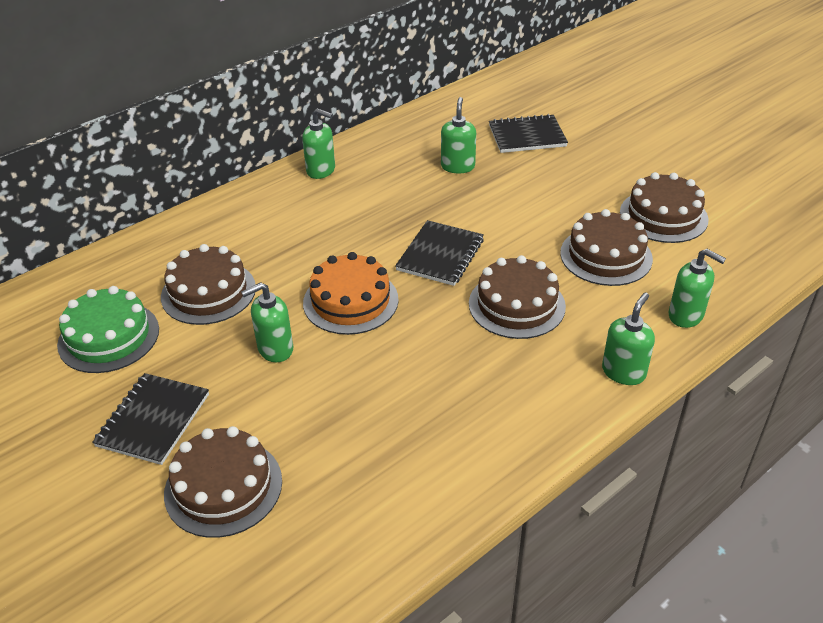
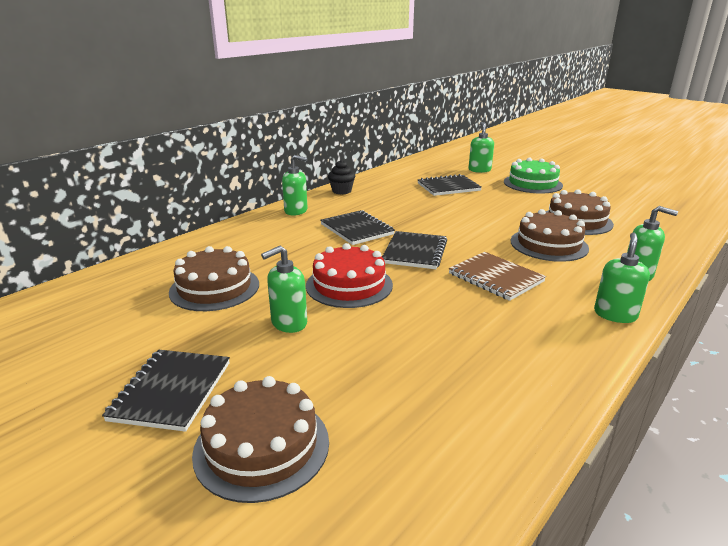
camera: 10 degrees left, 15 degrees down
green cake [57,286,159,373] -> green cake moved to [504,158,563,194]
orange cake [303,252,399,335] -> red cake [306,243,393,308]
green soap dispenser [441,97,476,173] -> green soap dispenser moved to [469,122,494,173]
brown cake [469,255,566,339] -> brown notebook [449,252,546,301]
none -> black notebook [320,210,395,245]
none -> black cupcake [328,160,355,195]

